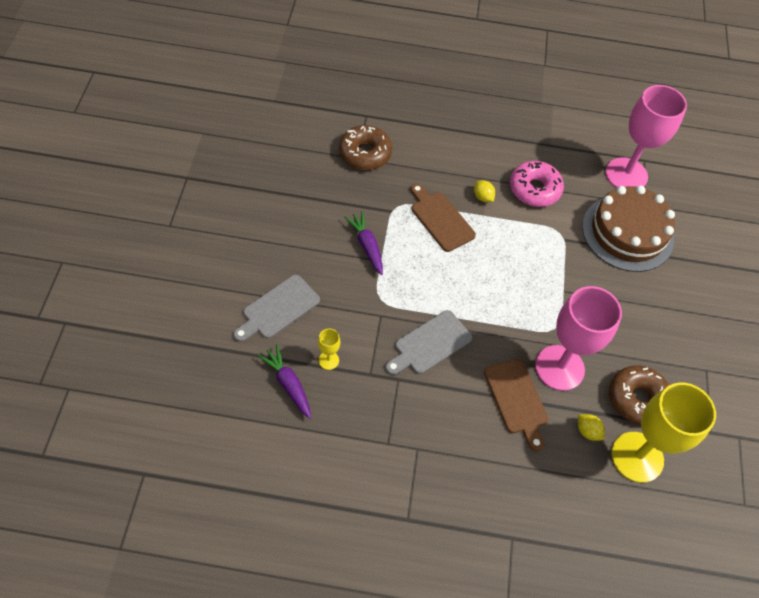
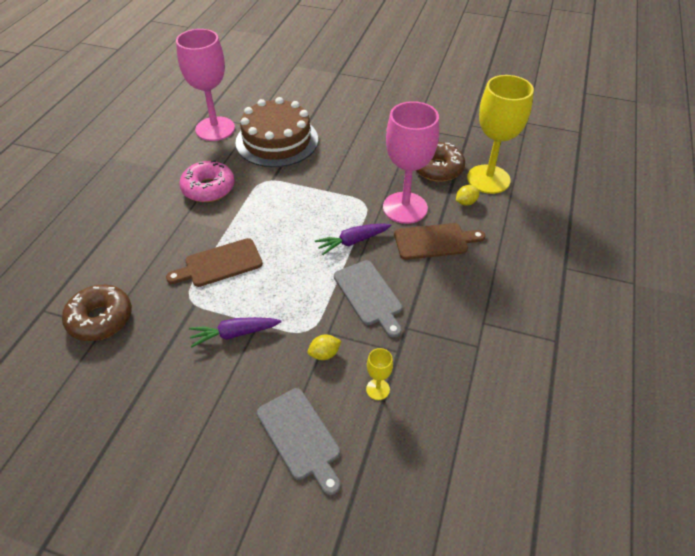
camera: 75 degrees left, 10 degrees down
purple carrot [258,345,311,418] -> purple carrot moved to [315,223,392,255]
yellow lemon [474,180,495,202] -> yellow lemon moved to [308,335,341,360]

